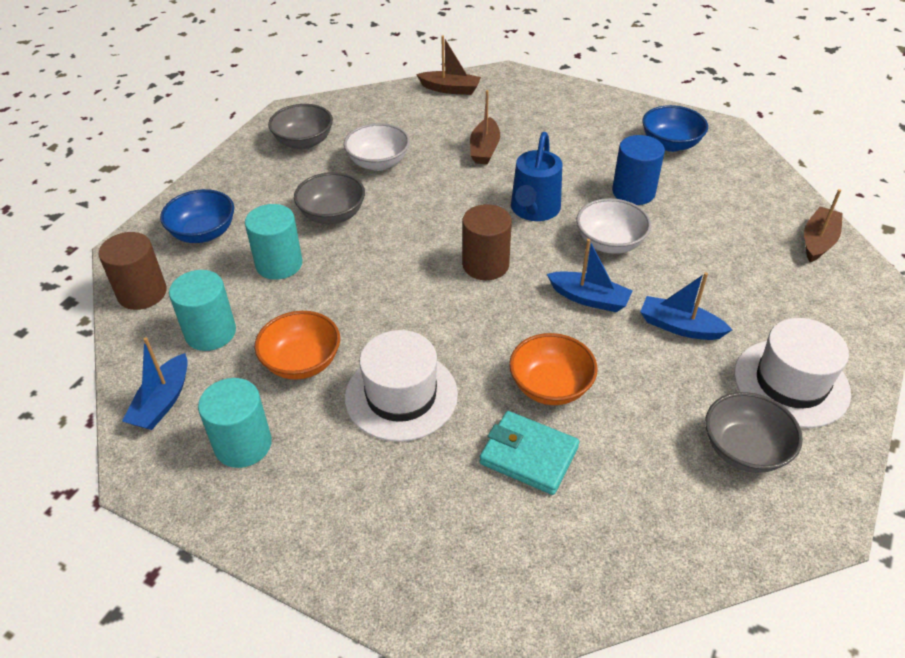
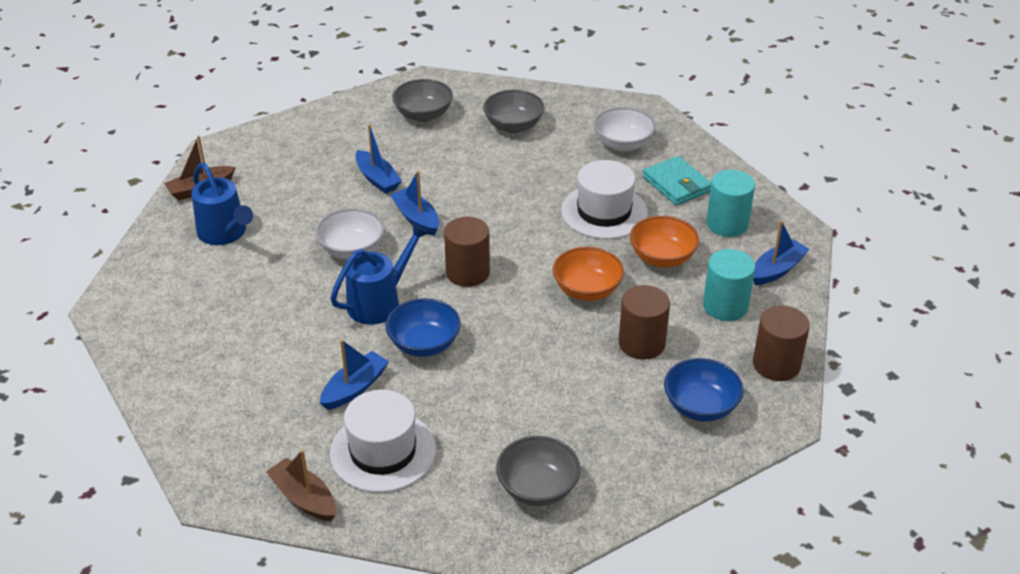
camera: 150 degrees left, 5 degrees down
turquoise cylinder [245,204,303,280] -> brown cylinder [619,285,670,360]
grey bowl [294,172,365,224] -> grey bowl moved to [483,90,544,133]
white bowl [344,123,410,171] -> white bowl moved to [593,107,656,152]
brown boat [470,90,500,164] -> blue boat [320,339,389,410]
turquoise wallet [479,411,579,495] -> turquoise wallet moved to [643,156,711,205]
orange bowl [509,333,598,405] -> orange bowl moved to [553,247,624,301]
blue cylinder [612,135,665,205] -> none
blue bowl [642,105,708,152] -> blue bowl moved to [386,298,461,357]
white hat [734,318,851,428] -> white hat moved to [330,390,436,493]
none -> blue watering can [191,163,253,245]

